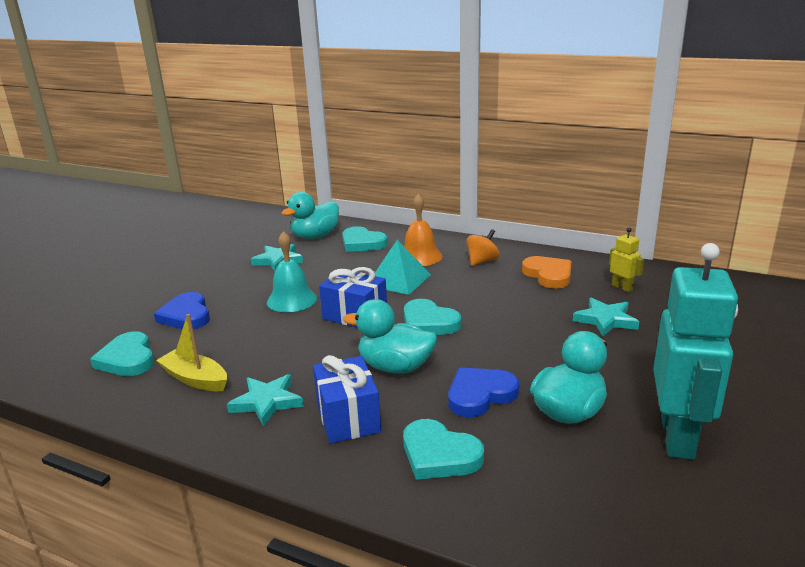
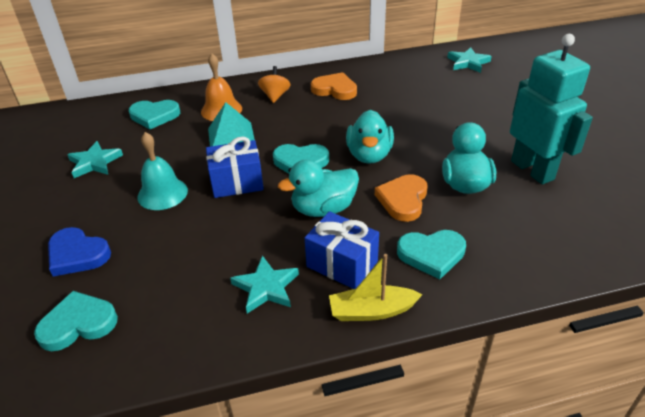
camera: 40 degrees left, 15 degrees up
turquoise heart [90,331,154,376] -> turquoise heart turned 135 degrees clockwise [34,291,118,351]
yellow boat [156,314,227,391] -> yellow boat moved to [329,254,423,321]
turquoise duck [282,192,339,239] -> turquoise duck moved to [346,110,394,164]
blue heart [448,367,519,417] -> orange heart [375,174,428,222]
turquoise star [573,298,639,336] -> turquoise star moved to [447,47,492,73]
yellow robot [609,227,644,292] -> none

